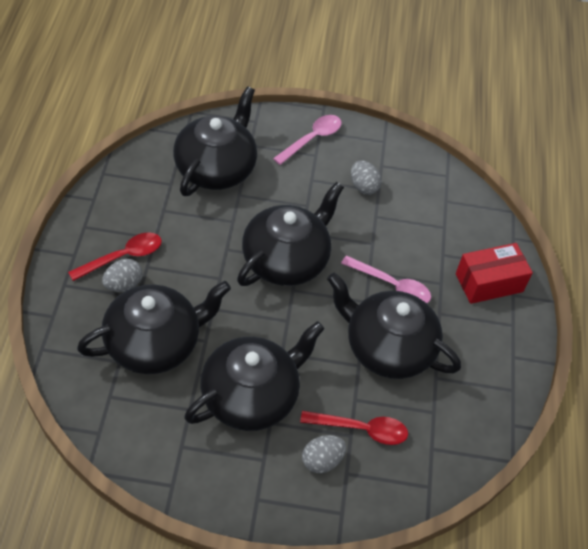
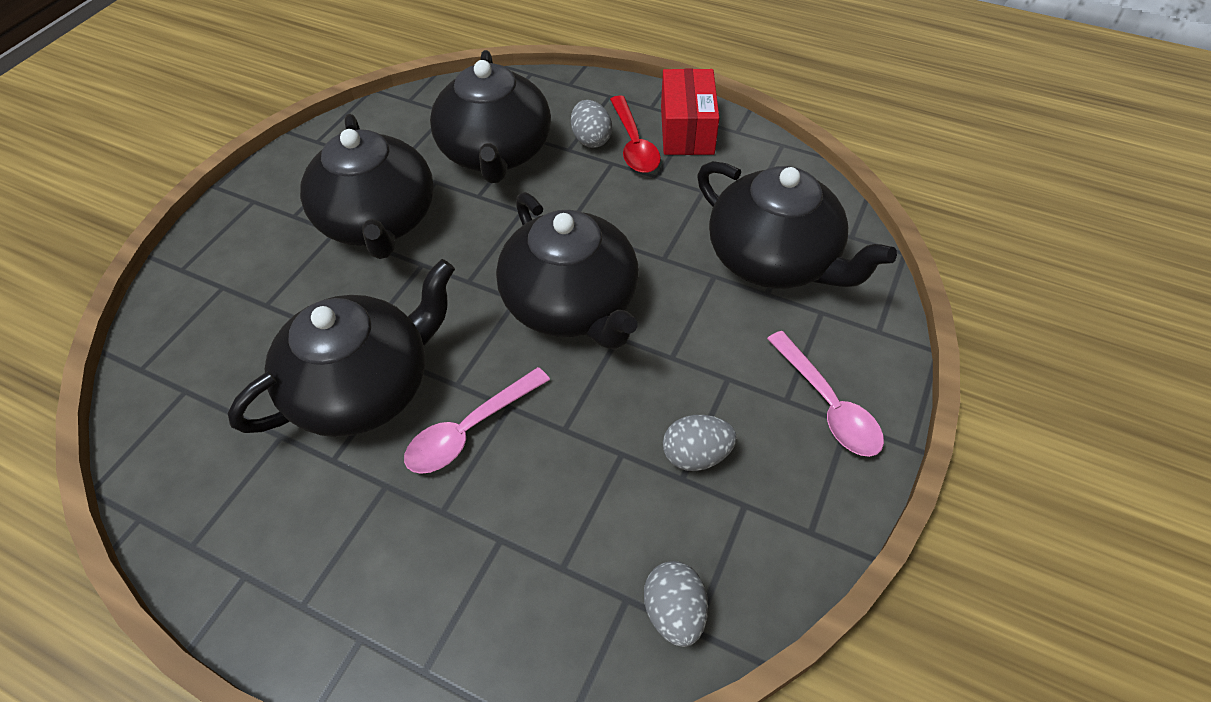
camera: 115 degrees right, 0 degrees up
red spoon [300,411,408,445] -> none
grey egg [302,435,346,473] -> grey egg moved to [644,561,708,647]
red box [456,243,533,304] -> red box moved to [661,68,719,155]

